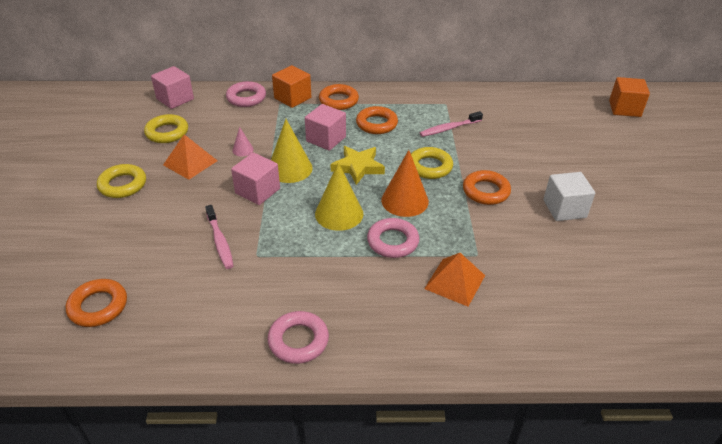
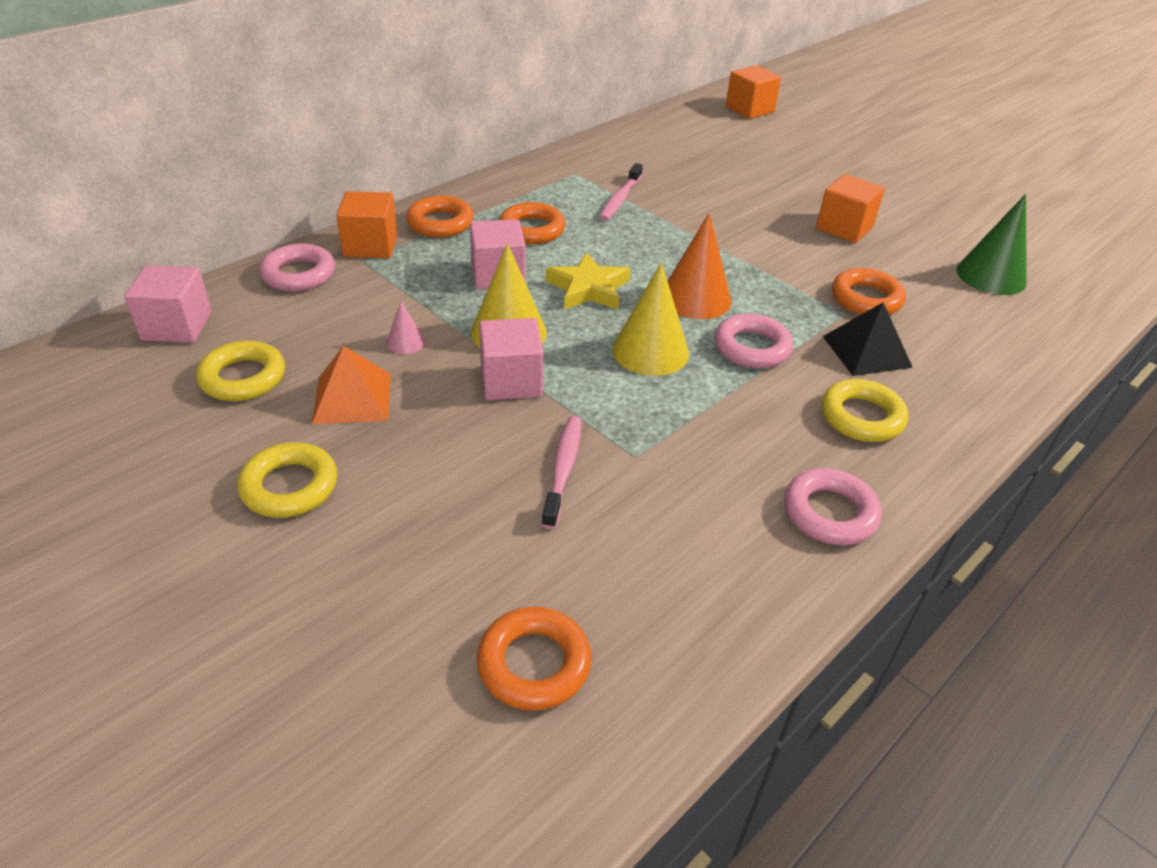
camera: 45 degrees left, 0 degrees up
pink toothbrush [205,205,234,269] -> pink toothbrush turned 105 degrees counterclockwise [542,416,582,529]
yellow ring [411,147,453,179] -> yellow ring moved to [821,379,908,442]
orange pyramid [424,253,485,307] -> black pyramid [823,303,913,376]
orange ring [463,170,511,205] -> orange ring moved to [832,268,906,314]
white cube [543,172,595,221] -> orange cube [816,174,885,243]
none -> green cone [956,194,1027,295]

